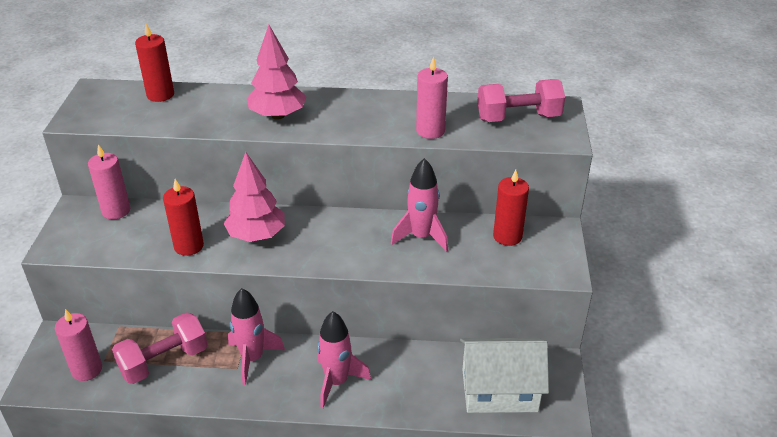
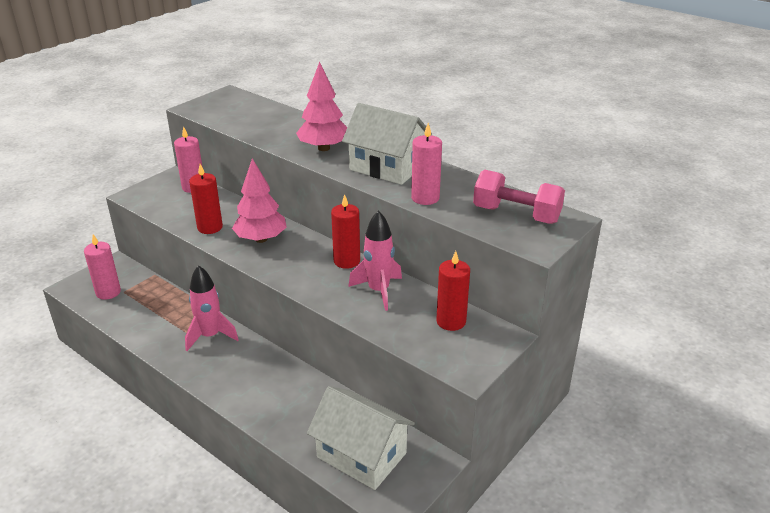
camera: 35 degrees right, 5 degrees down
pink dumbbell [112,312,207,384] -> none
red candle [135,24,174,102] -> red candle moved to [331,194,360,269]
pink rocket [317,311,371,408] -> none
none -> white house [342,103,432,185]

